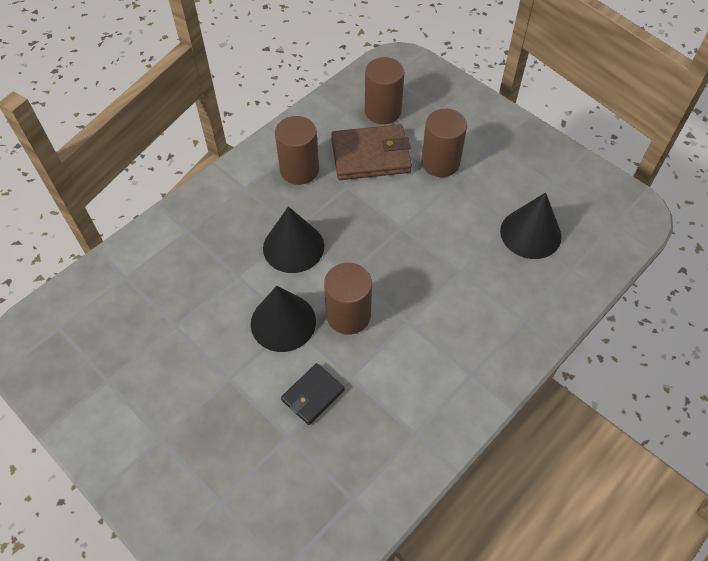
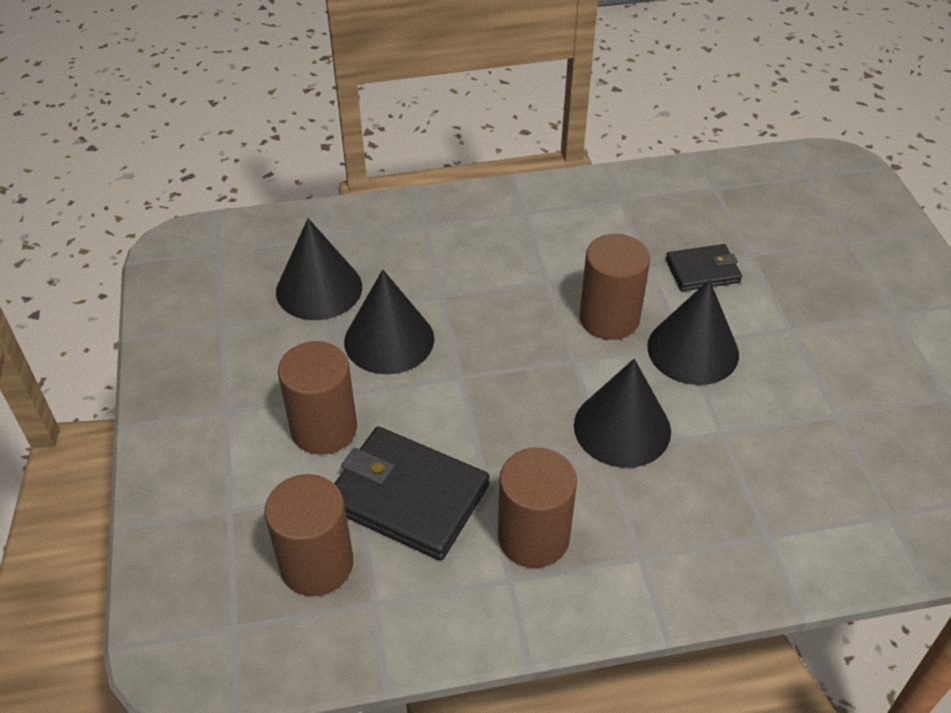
camera: 145 degrees left, 10 degrees down
brown wallet [331,124,412,180] -> black wallet [334,427,489,561]
none -> black cone [344,270,434,374]

